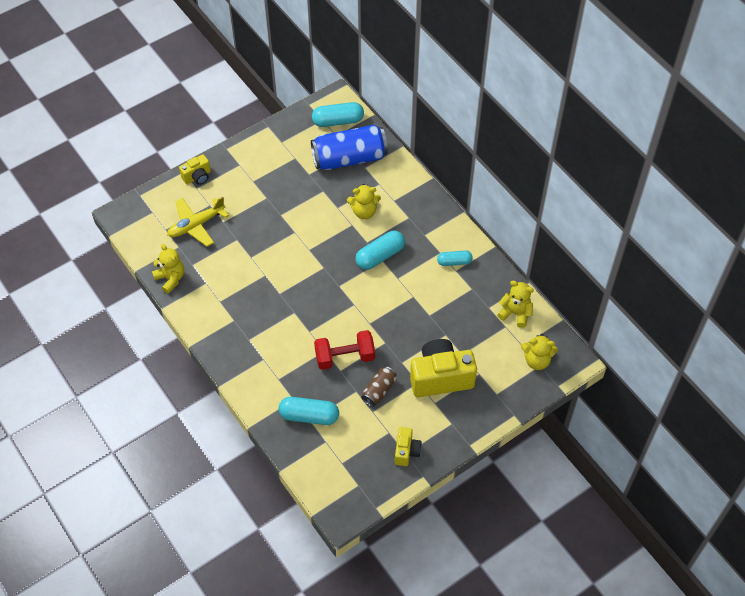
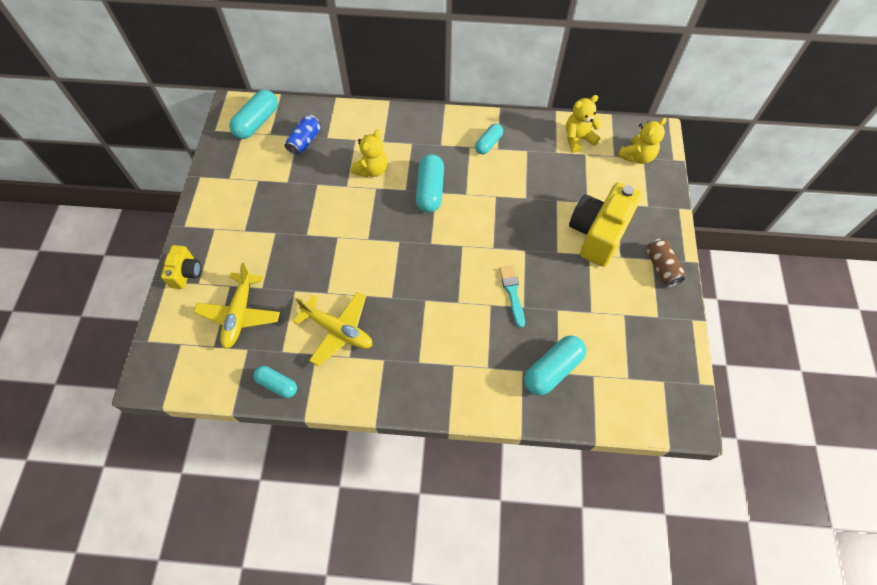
camera: 50 degrees left, 5 degrees up
yellow teddy bear [152,244,184,294] -> turquoise capsule [253,366,297,398]
blue can [311,125,388,170] -> blue can [285,115,321,156], size x0.49
red dumbbell [314,330,375,370] -> turquoise brush [499,265,525,328]
brown can [361,366,397,407] -> brown can moved to [647,238,685,287]
yellow camera [395,427,422,466] -> none
none -> yellow plane [293,292,372,366]

